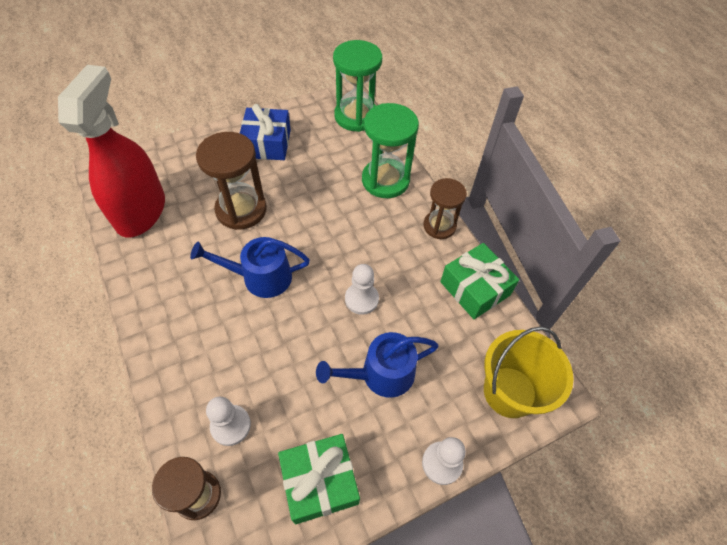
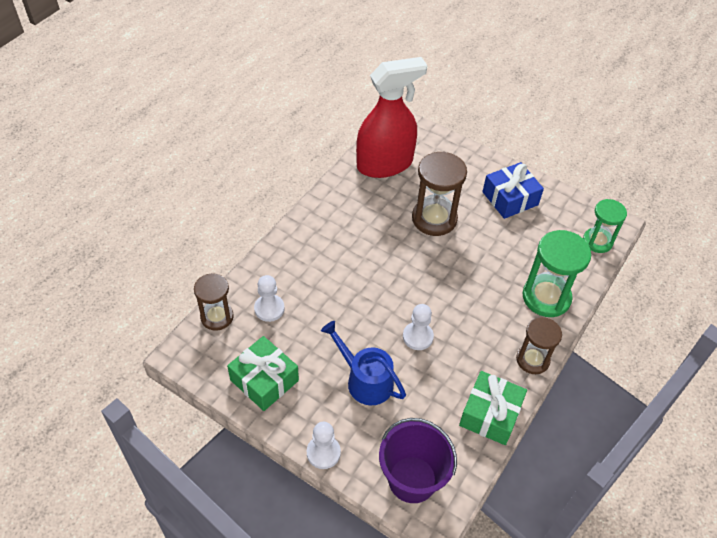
camera: 60 degrees right, 5 degrees down
blue watering can [190,237,310,298] -> none
green hourglass [333,40,382,132] -> green hourglass [583,199,627,253], size x0.65
yellow bucket [484,327,574,418] -> purple bucket [379,418,457,503]

